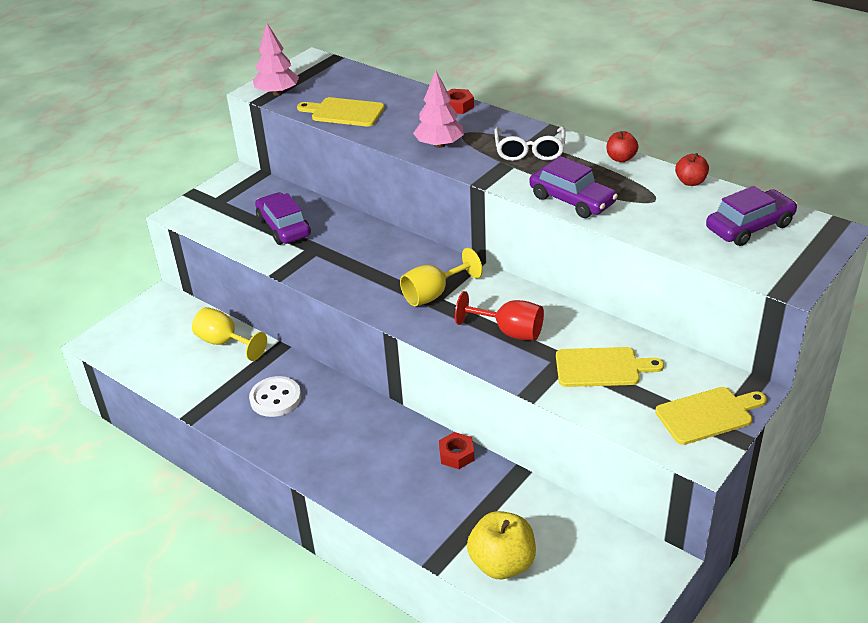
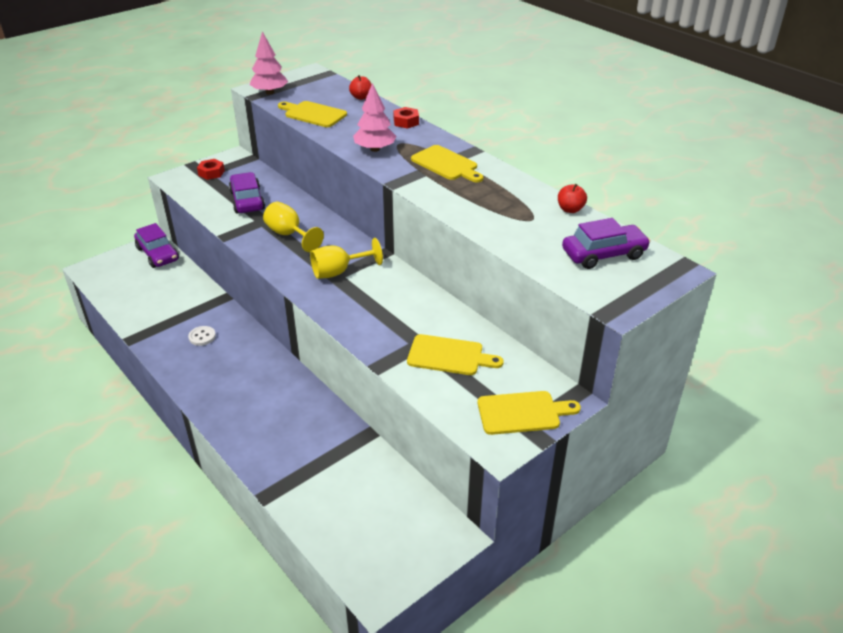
camera: 10 degrees right, 0 degrees up
yellow goblet [192,307,267,361] -> yellow goblet moved to [263,202,324,252]
white button [249,376,301,417] -> white button [188,326,216,346], size x0.62
red nut [439,432,474,469] -> red nut moved to [197,159,225,180]
red goblet [455,291,544,341] -> none
yellow apple [467,511,536,579] -> none
white glasses [495,126,566,161] -> yellow cutting board [411,145,484,182]
purple car [529,156,618,218] -> purple car moved to [134,223,179,268]
red apple [606,131,638,162] -> red apple moved to [349,75,372,100]

